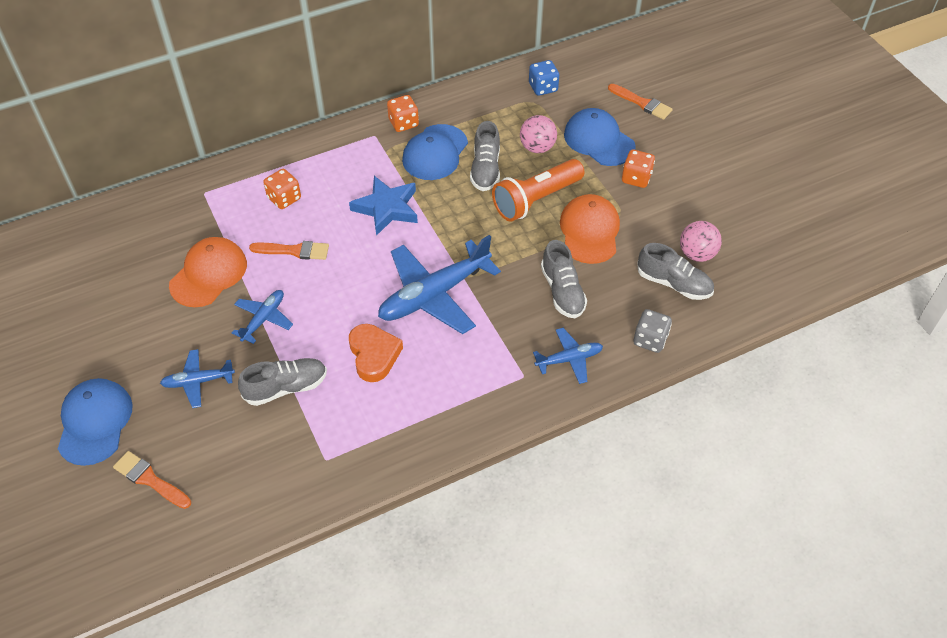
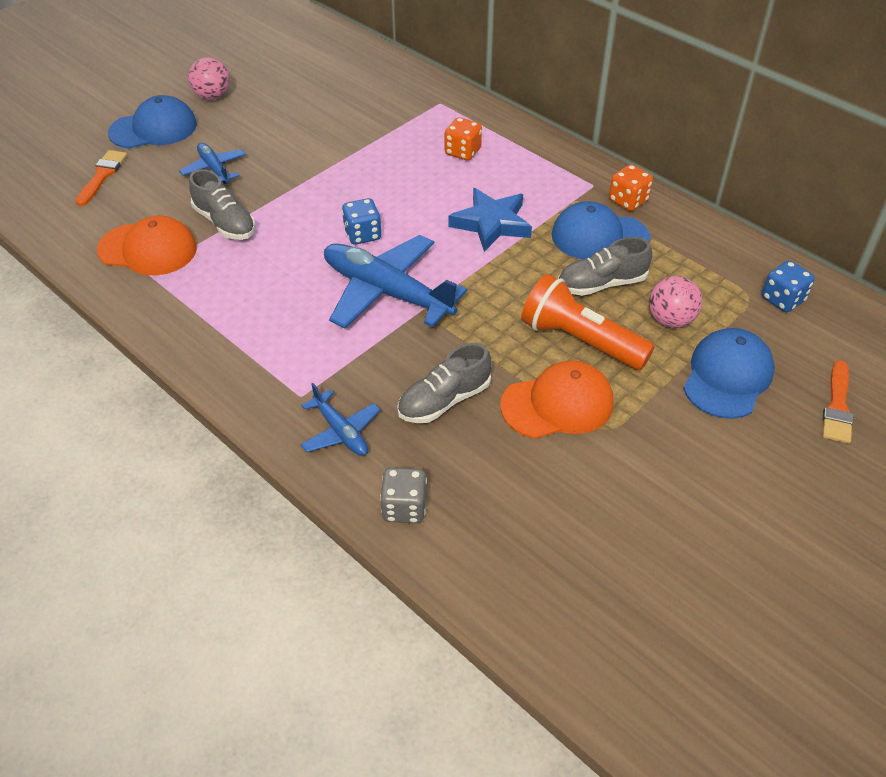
camera: 70 degrees right, 5 degrees down
orange cap [169,237,247,307] -> orange cap moved to [97,216,197,275]
blue plane [232,290,293,344] -> none
orange brush [249,241,329,260] -> none
orange heart [349,324,403,382] -> none
orange dice [622,150,655,188] -> none
grey shoe [637,243,714,300] -> none
pink ball [680,221,722,262] -> pink ball moved to [188,57,230,100]
none -> blue dice [342,198,382,245]

